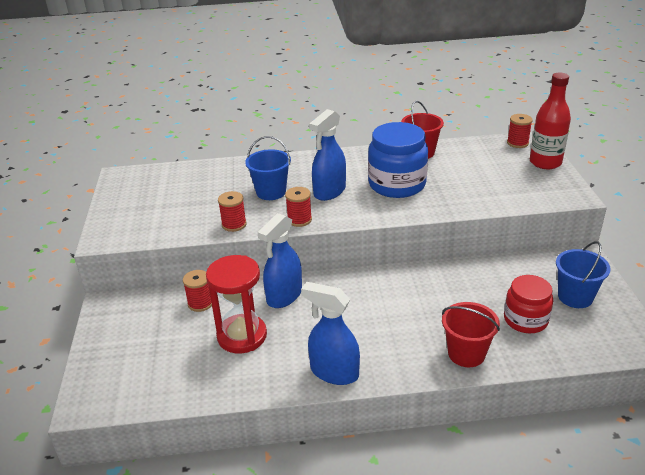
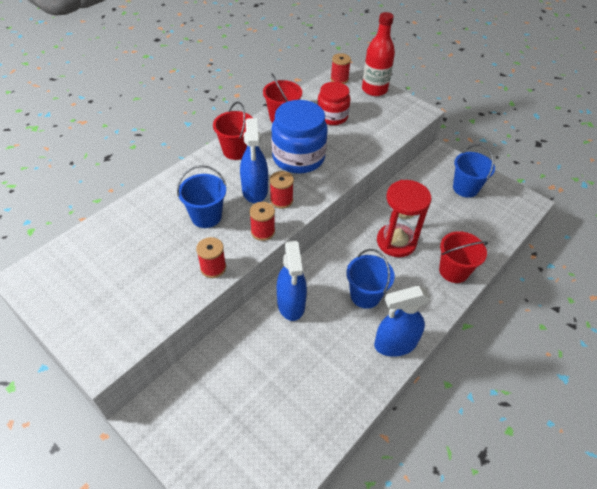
camera: 45 degrees left, 15 degrees up
red spool [183,270,212,312] -> red spool moved to [270,171,294,209]
red hourglass [206,255,267,353] -> red hourglass moved to [377,180,432,257]
red jar [504,275,553,333] -> red jar moved to [317,82,350,125]
none -> red bucket [213,102,253,160]
none -> blue bucket [346,249,395,309]

